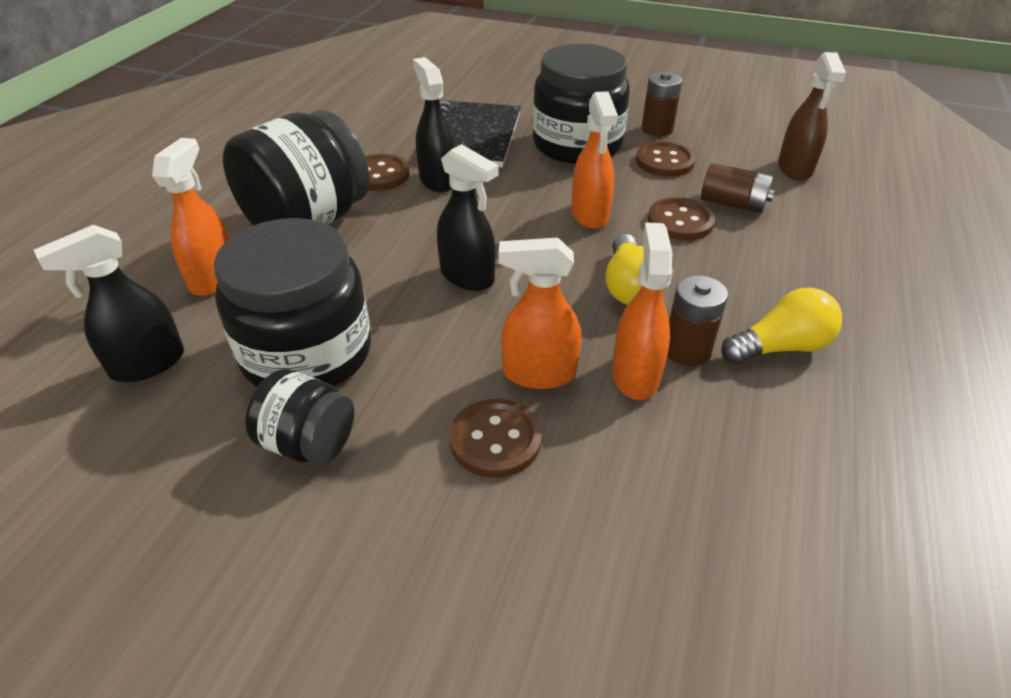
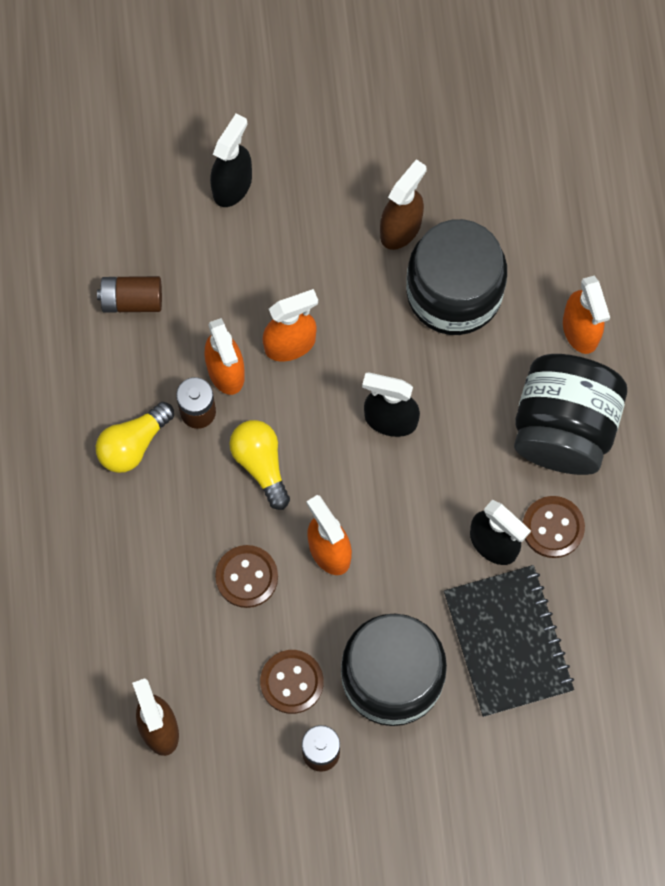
camera: 155 degrees right, 30 degrees up
black spray bottle [34,225,184,382] -> black spray bottle moved to [210,114,252,207]
black jar [245,369,354,465] -> brown spray bottle [380,159,427,250]
brown button [450,399,542,478] -> none
brown battery [701,163,775,213] -> brown battery moved to [97,276,162,313]

